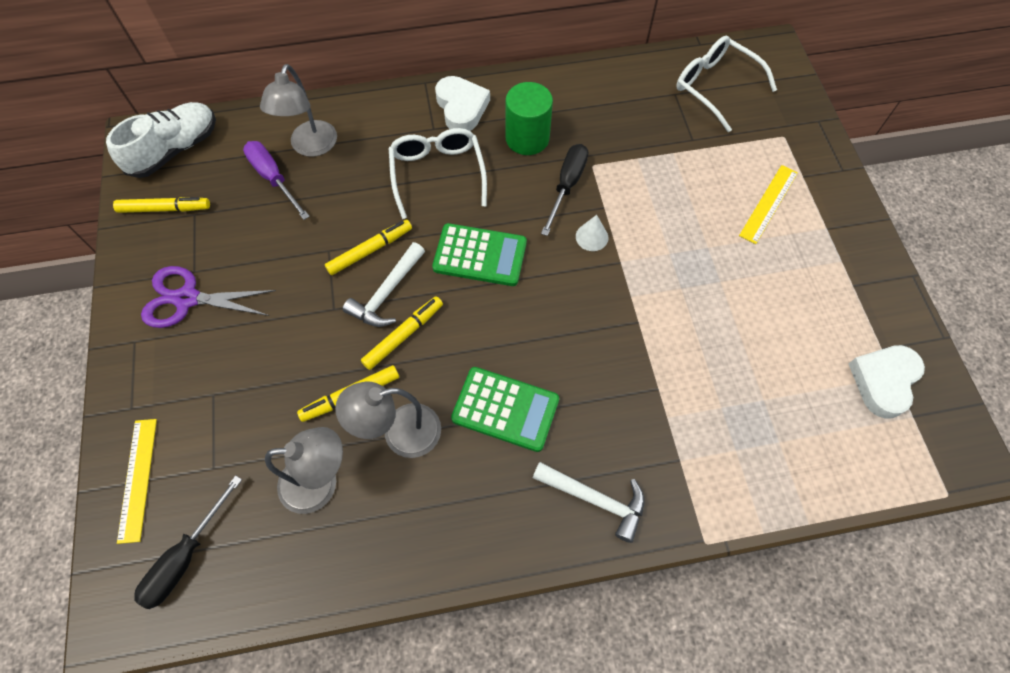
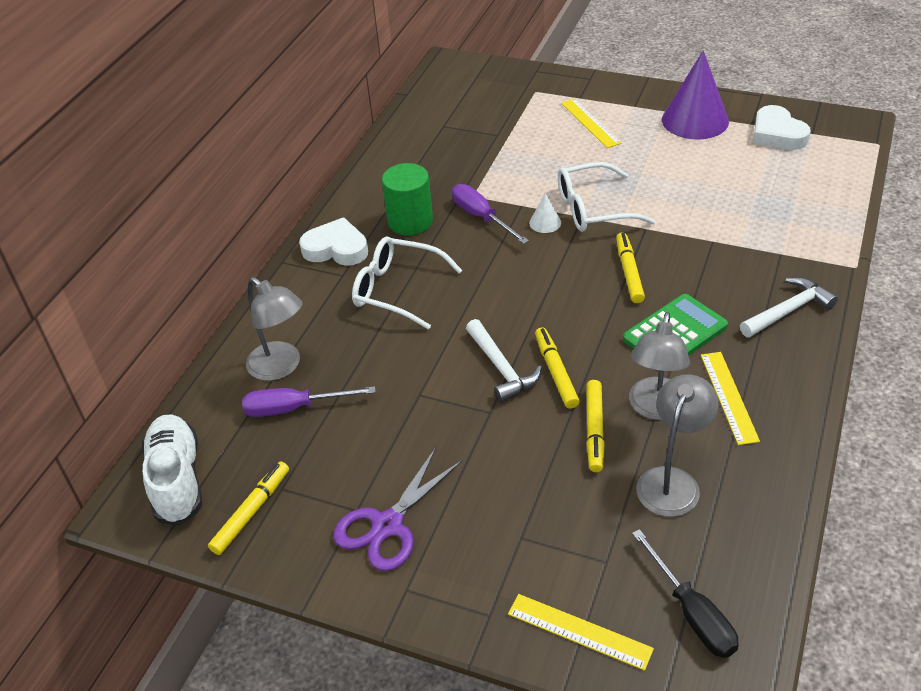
camera: 55 degrees left, 20 degrees down
yellow marker [325,220,412,275] -> yellow marker moved to [616,232,645,303]
green calculator [432,223,527,286] -> none
black screwdriver [541,144,588,236] -> purple screwdriver [452,184,529,244]
white glasses [676,36,777,132] -> white glasses moved to [558,162,655,232]
none -> purple cone [662,51,729,140]
none -> yellow ruler [701,352,760,445]

